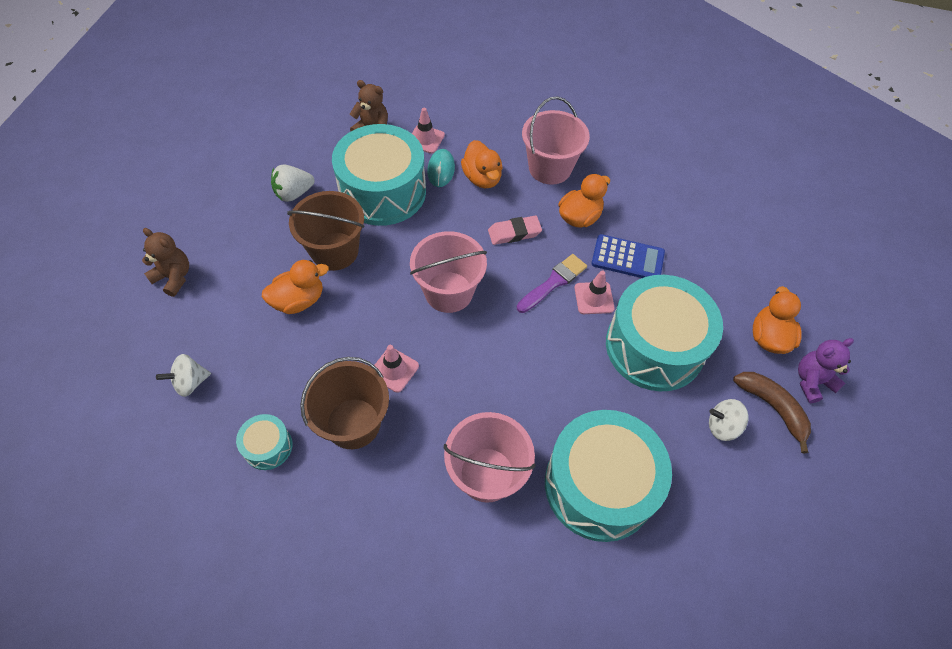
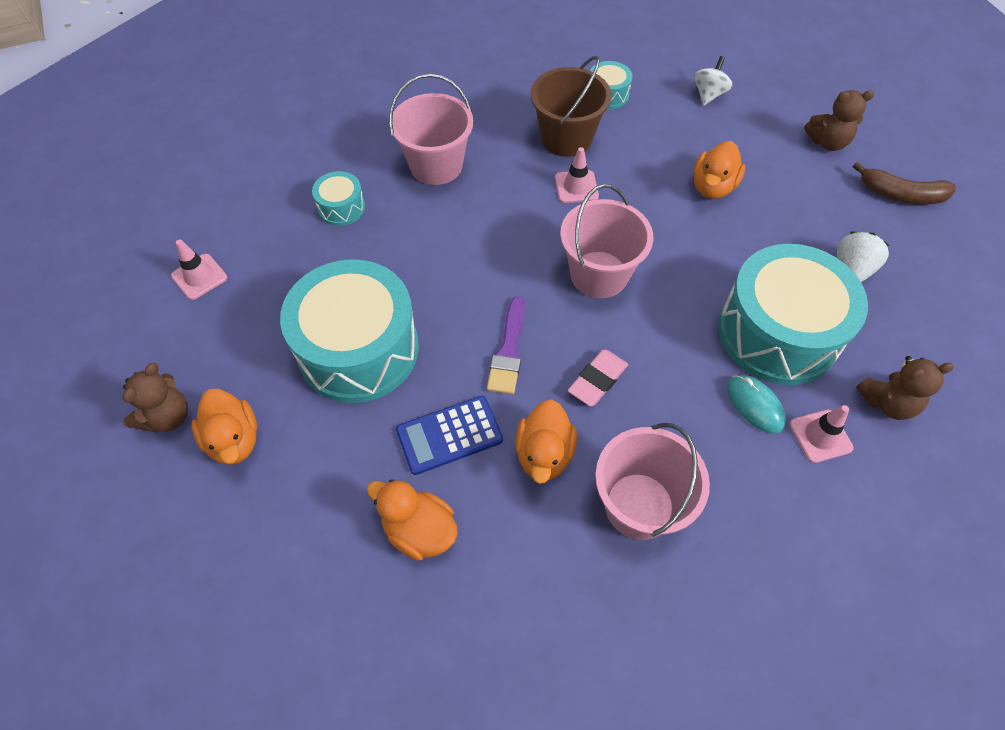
camera: 145 degrees right, 0 degrees up
brown bucket [287,191,364,271] -> none
orange duck [461,140,502,188] -> orange duck moved to [367,479,458,561]
turquoise drum [545,410,672,542] -> turquoise drum [312,171,365,226], size x0.44
pink traffic cone [575,270,615,314] -> pink traffic cone moved to [171,239,227,300]
white spinning top [709,399,748,441] -> none
brown banana [733,372,811,453] -> brown banana moved to [853,162,956,204]
purple teddy bear [798,338,854,403] -> brown teddy bear [123,363,188,433]

